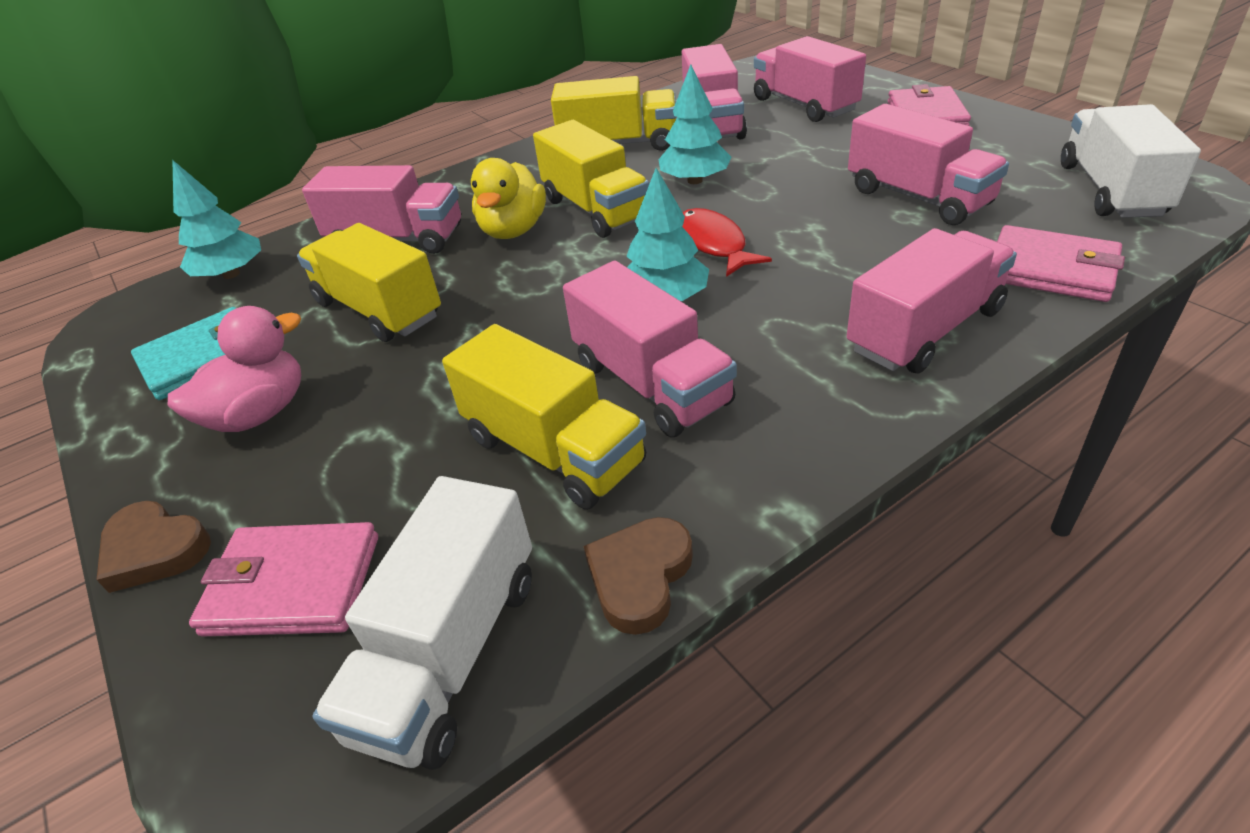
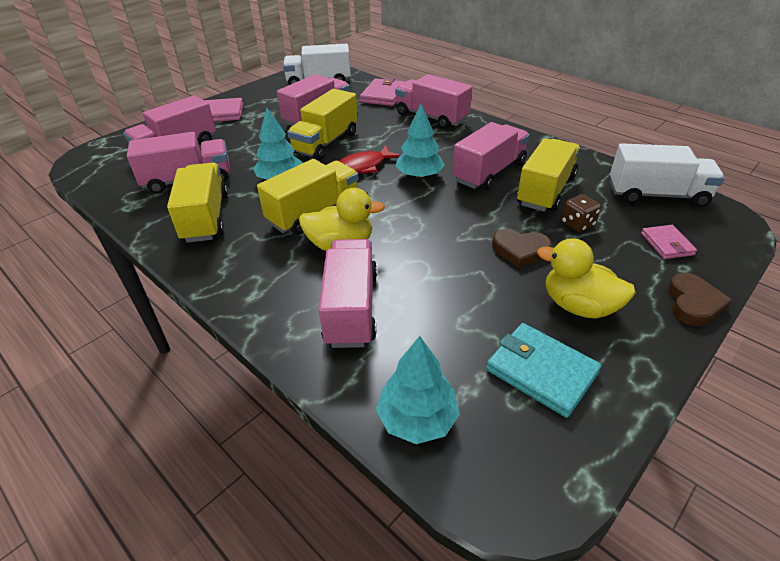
camera: 105 degrees left, 0 degrees up
pink duck [167,306,301,432] -> yellow duck [537,238,636,319]
pink wallet [189,522,378,637] -> pink wallet [641,225,697,259], size x0.62
yellow truck [297,223,441,342] -> yellow truck moved to [287,89,358,160]
brown heart [584,517,693,635] -> brown heart moved to [492,229,552,268]
none -> brown dice [561,194,601,232]

